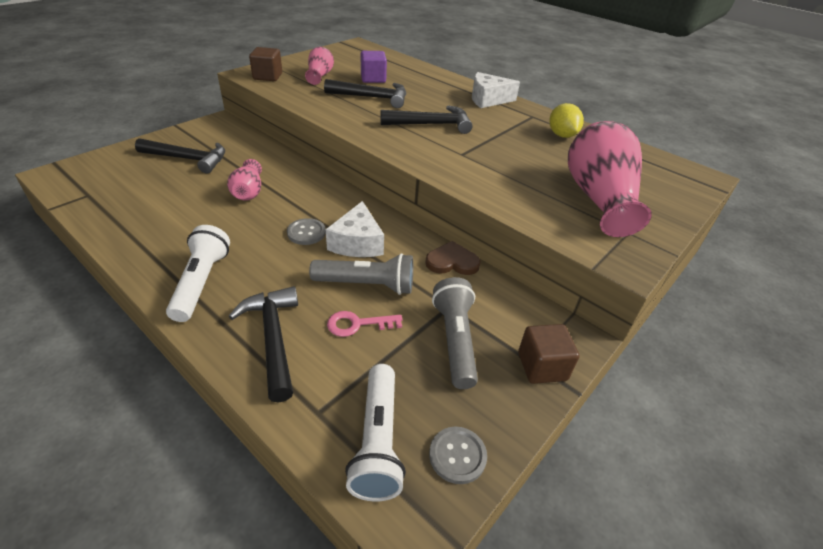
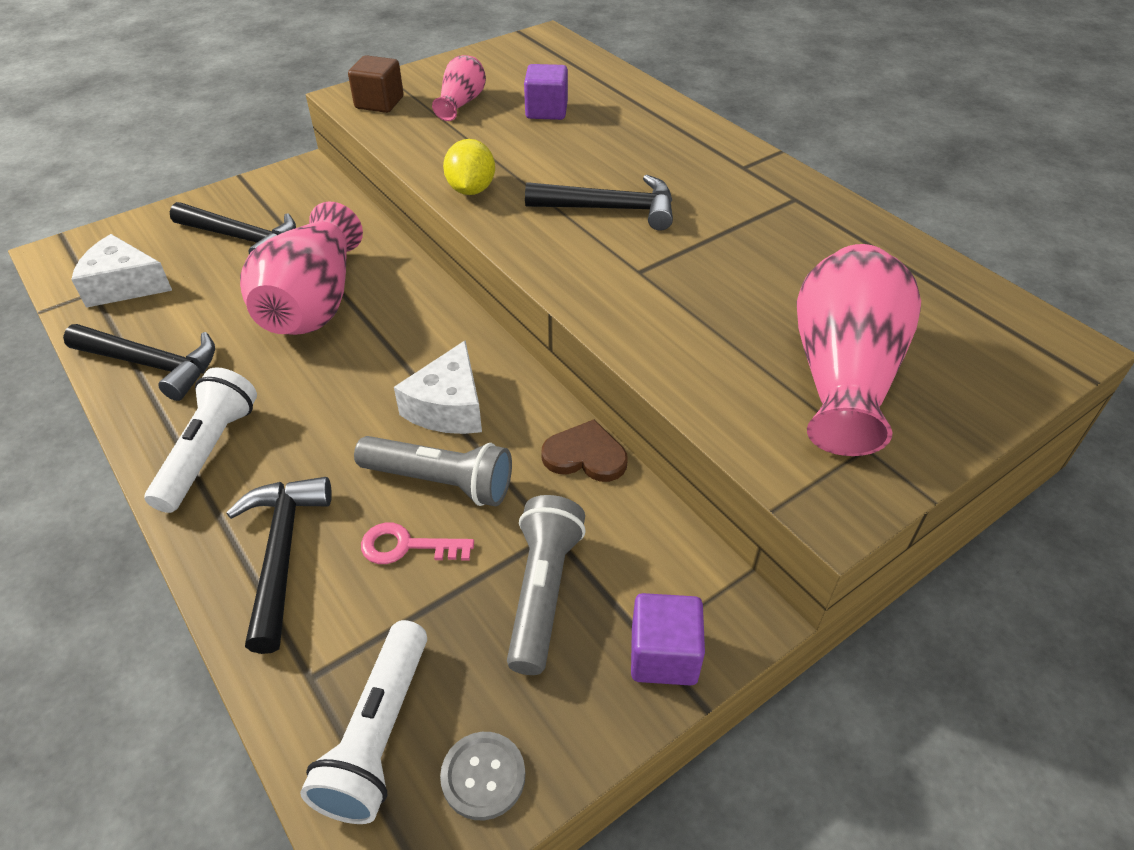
camera: 15 degrees right, 5 degrees up
pink vase [227,159,262,200] -> pink vase [240,202,363,335], size x1.94
grey button [287,218,326,245] -> none
black hammer [324,79,406,108] -> black hammer moved to [63,324,215,401]
white cheese [472,72,520,108] -> white cheese moved to [71,234,172,308]
brown cube [518,324,580,384] -> purple cube [631,593,705,686]
yellow lemon [549,103,584,138] -> yellow lemon moved to [443,139,495,195]

